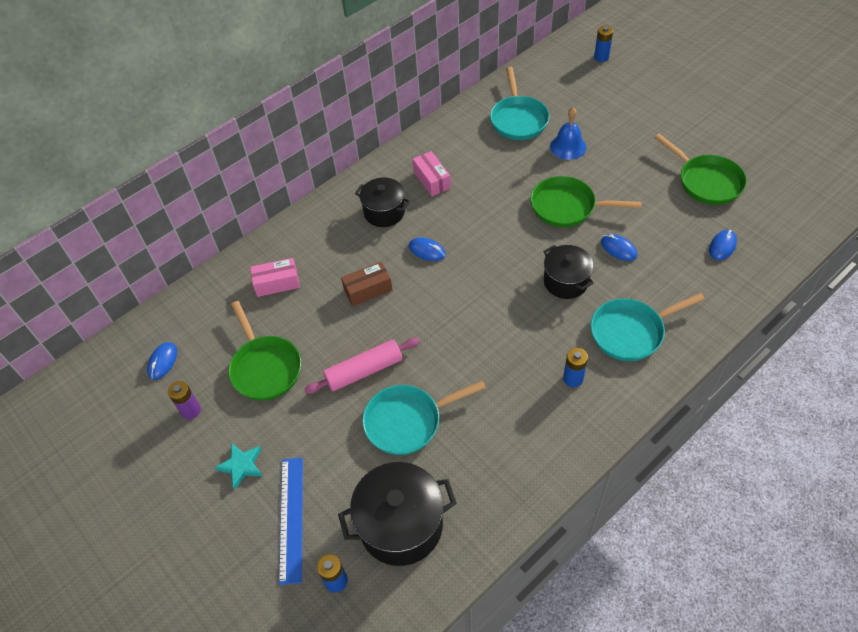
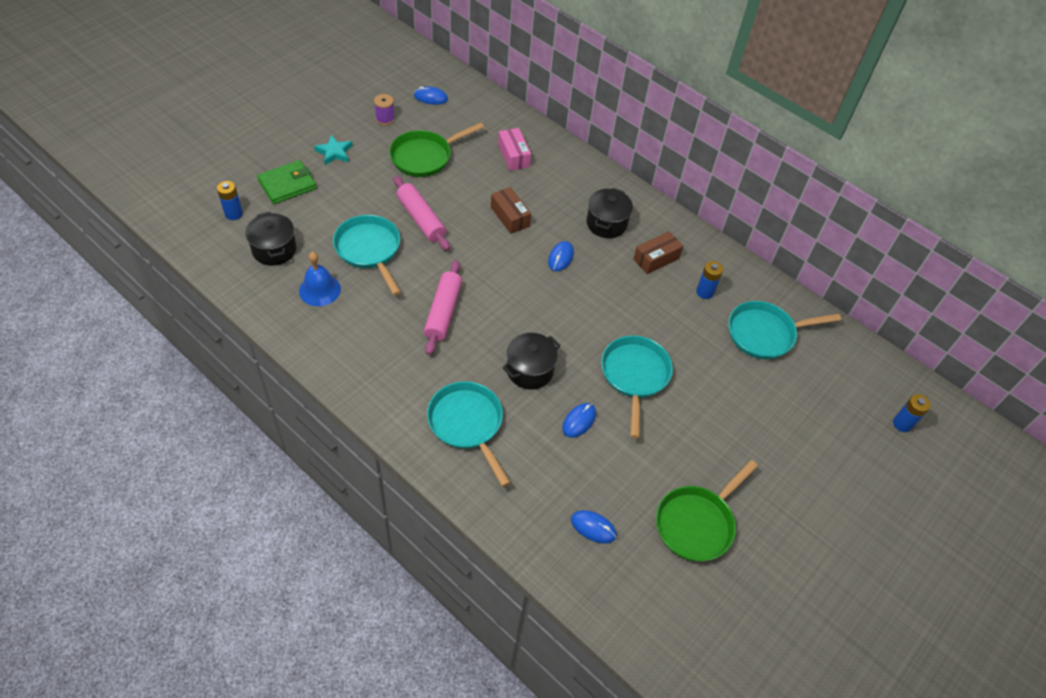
camera: 75 degrees right, 0 degrees up
purple battery [168,381,201,419] -> purple spool [374,94,395,125]
blue ruler [279,458,303,585] -> green wallet [257,160,316,204]
black pot [338,462,457,566] -> black pot [245,212,296,266], size x0.64
pink box [412,151,451,196] -> brown box [633,231,683,274]
green pan [530,176,642,227] -> turquoise pan [601,335,673,438]
blue bell [550,107,587,160] -> blue bell moved to [299,252,341,306]
blue battery [563,348,588,387] -> blue battery moved to [696,261,723,299]
none -> pink rolling pin [424,260,462,355]

